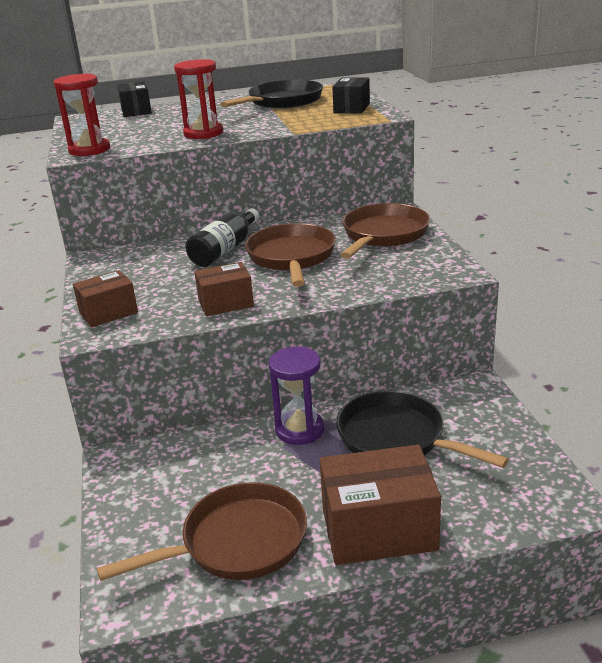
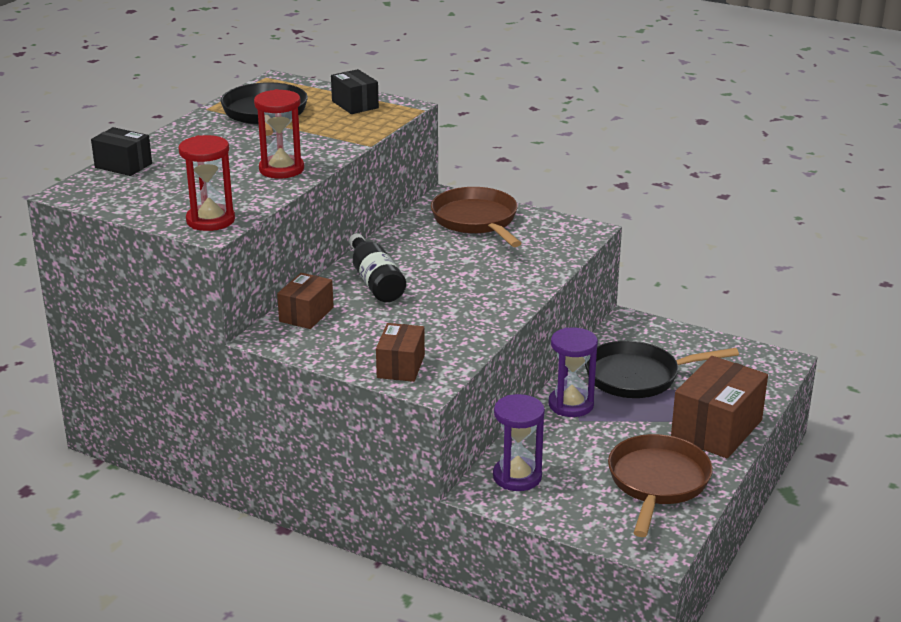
camera: 50 degrees left, 0 degrees up
brown box [194,262,254,316] -> brown box moved to [277,273,334,329]
brown pan [245,223,336,287] -> none
none -> purple hourglass [493,394,545,491]

